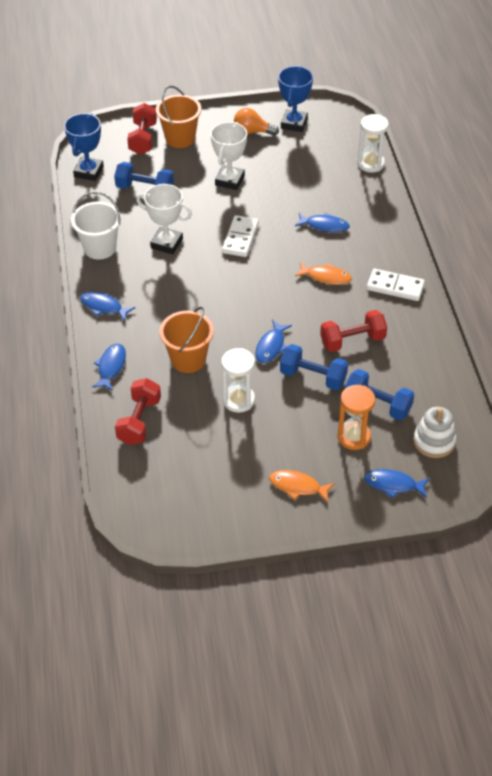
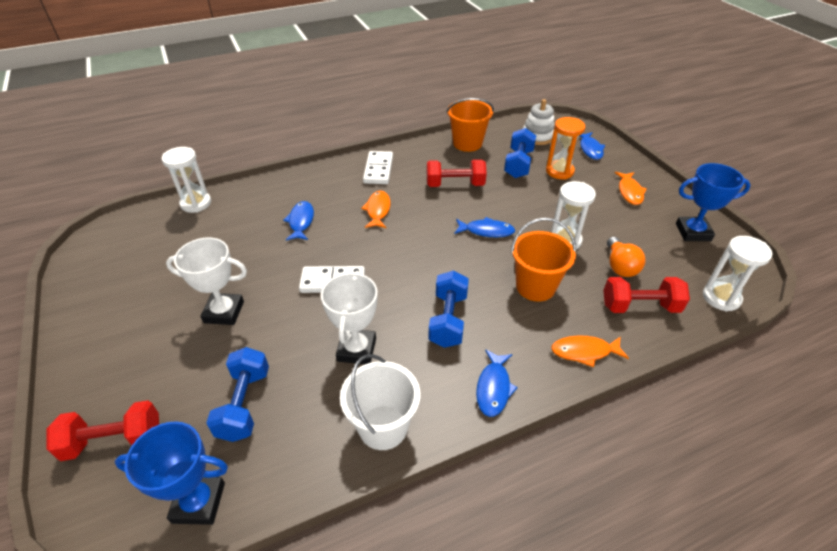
camera: 105 degrees left, 5 degrees down
blue fish [92,344,126,391] -> orange fish [551,335,629,367]
orange bucket [156,86,201,148] -> orange bucket moved to [446,98,494,152]
orange light bulb [234,108,279,136] -> orange light bulb moved to [607,237,646,277]
blue trophy [278,66,313,132] -> blue trophy moved to [676,163,751,241]
blue dumbbell [280,344,348,390] -> blue dumbbell moved to [428,270,469,348]
red dumbbell [320,310,387,352] -> red dumbbell turned 60 degrees counterclockwise [427,159,487,187]
none -> white hourglass [703,236,772,312]

